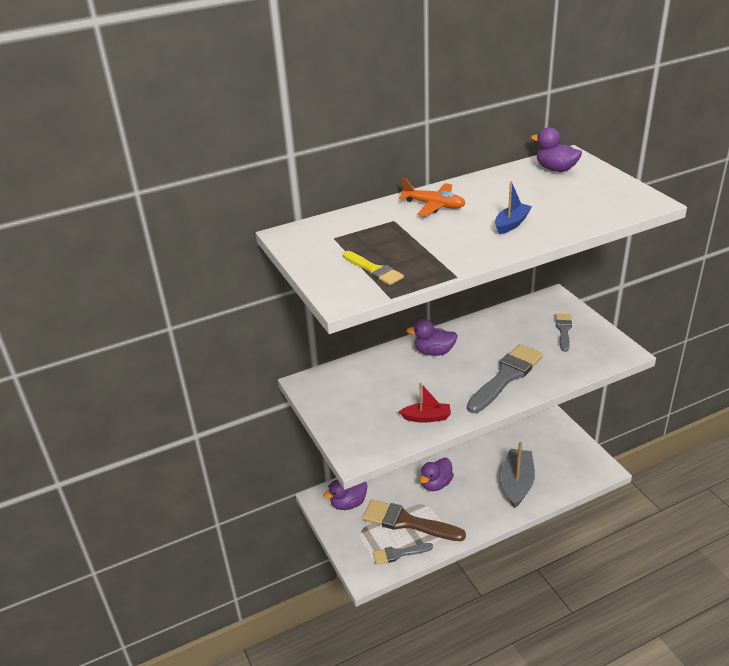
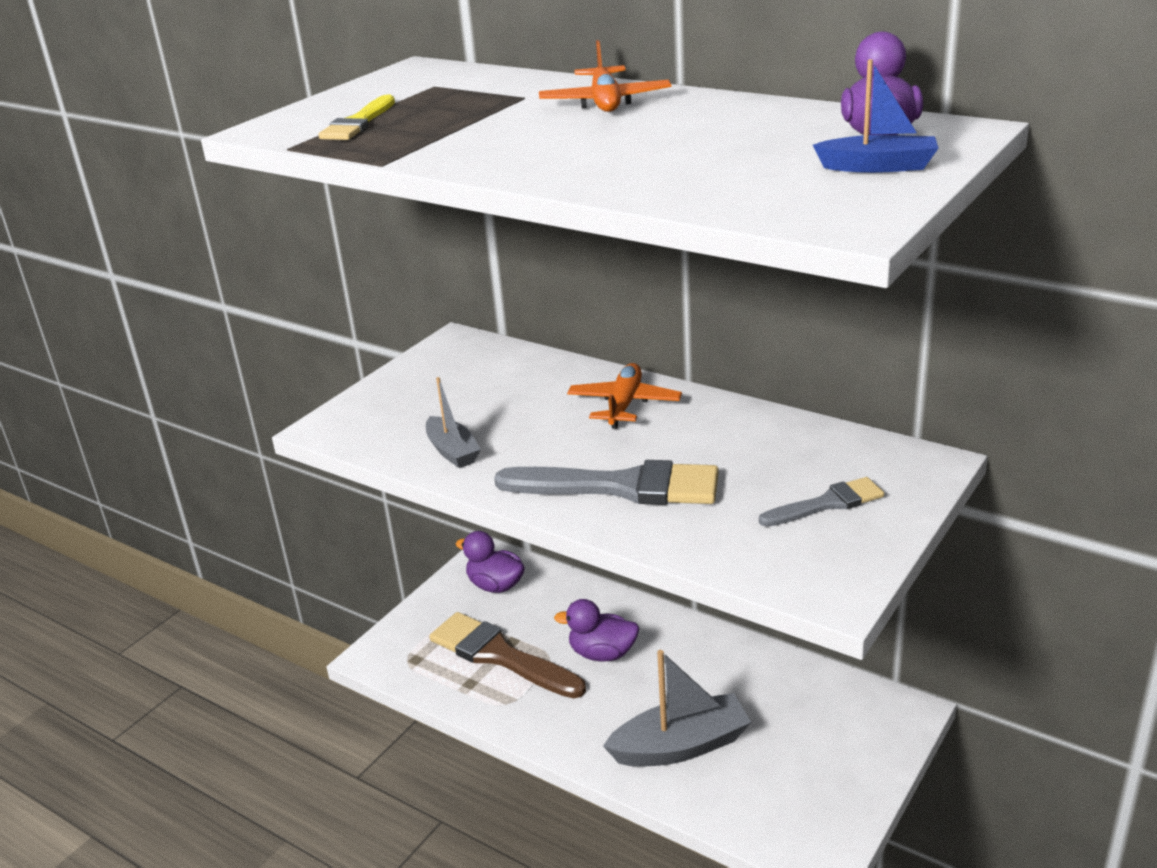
camera: 60 degrees right, 5 degrees down
brown brush [362,500,466,541] -> brown brush turned 45 degrees counterclockwise [429,612,586,698]
grey brush [373,543,433,565] -> none
red boat [399,383,451,423] -> grey boat [426,377,481,468]
purple duck [406,319,458,356] -> orange plane [567,363,682,429]
blue boat [495,181,532,234] -> blue boat moved to [813,59,938,173]

